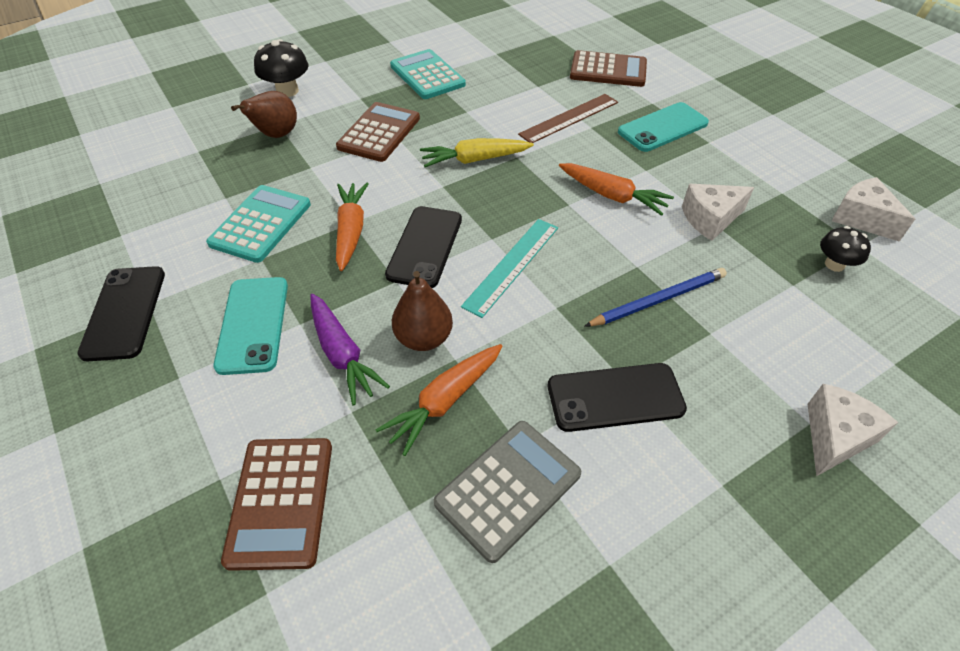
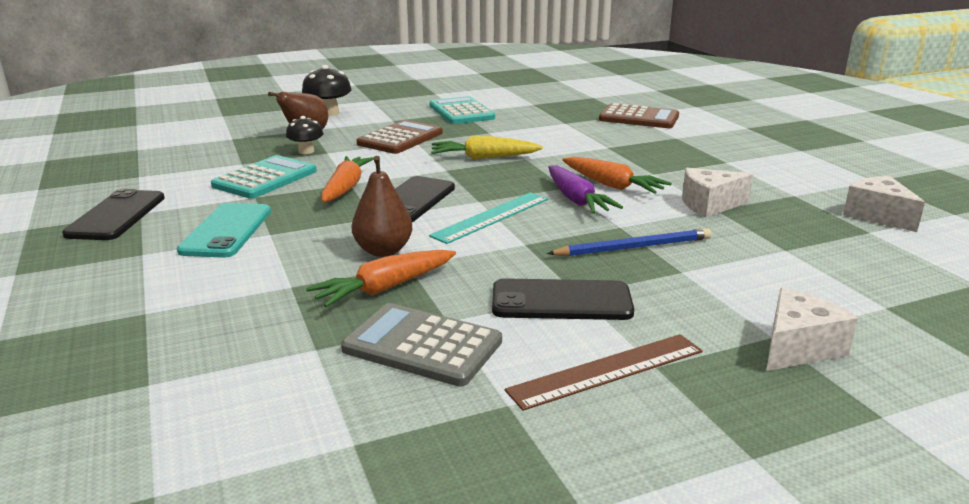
camera: 10 degrees right, 25 degrees down
brown calculator [221,438,332,571] -> none
purple carrot [310,294,390,406] -> purple carrot moved to [548,165,623,214]
grey calculator [434,421,581,563] -> grey calculator turned 120 degrees counterclockwise [341,303,502,387]
brown ruler [518,94,618,143] -> brown ruler moved to [505,334,703,411]
turquoise phone [618,102,709,152] -> none
black mushroom [820,226,871,272] -> black mushroom moved to [286,116,323,154]

